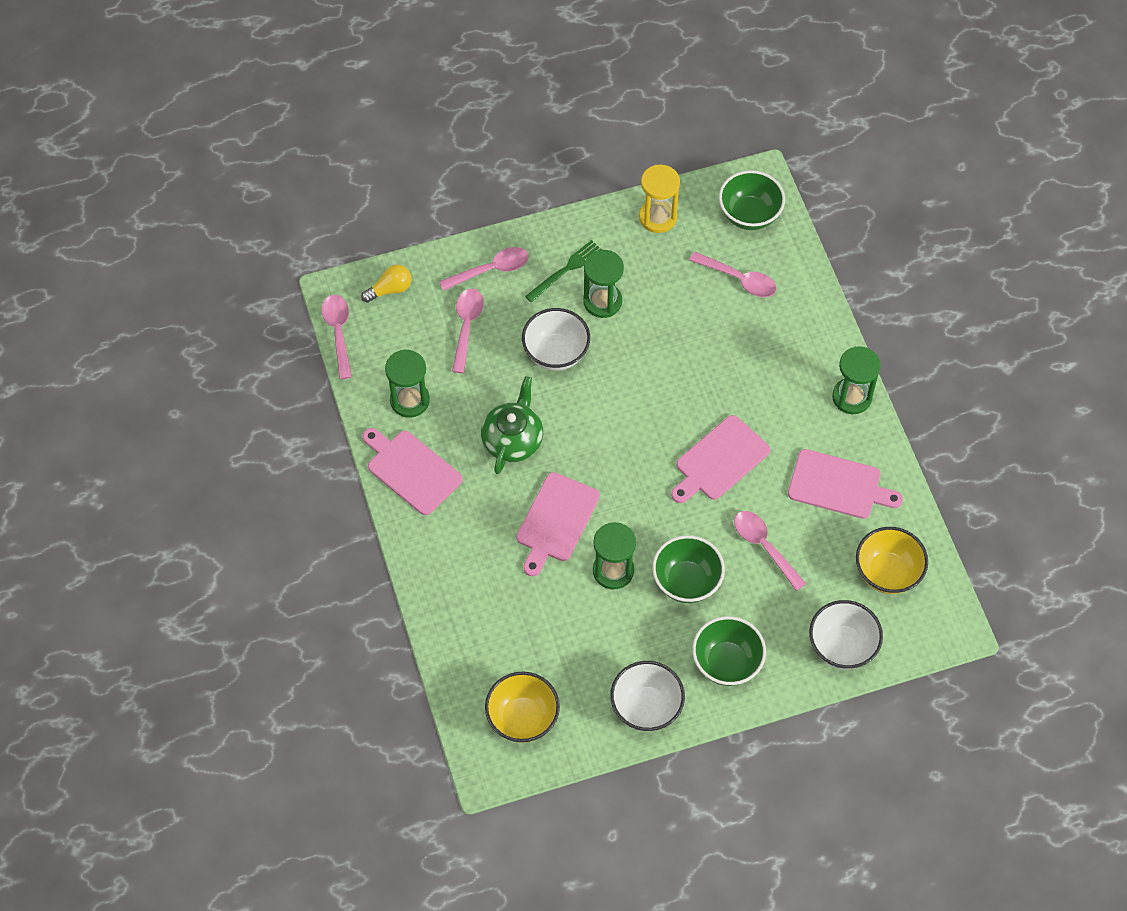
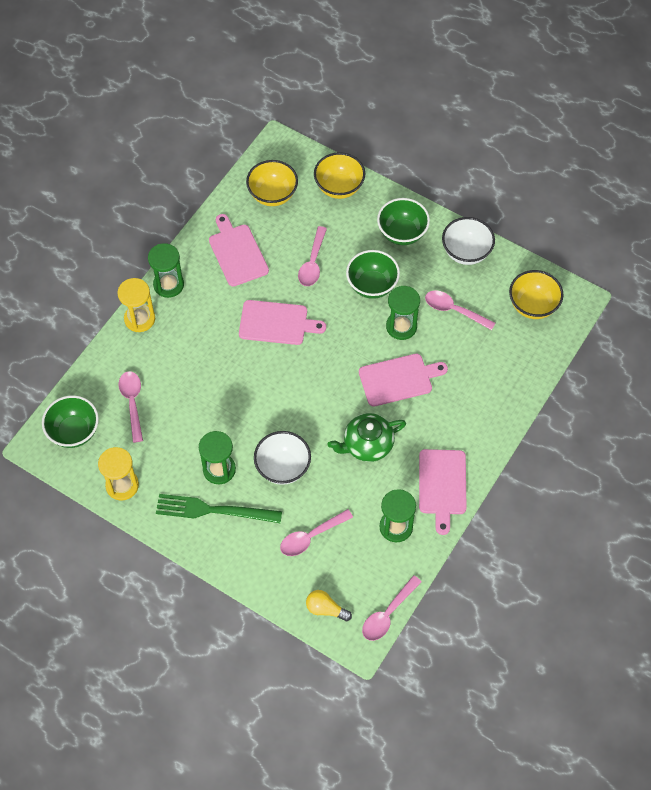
camera: 130 degrees left, 0 degrees up
pink spoon [439,247,529,291] -> pink spoon moved to [425,290,495,330]
green fork [525,240,602,302] -> green fork [156,494,282,523], size x1.55
white bowl [809,600,883,669] -> yellow bowl [314,152,365,199]
none -> yellow hourglass [117,278,155,332]

